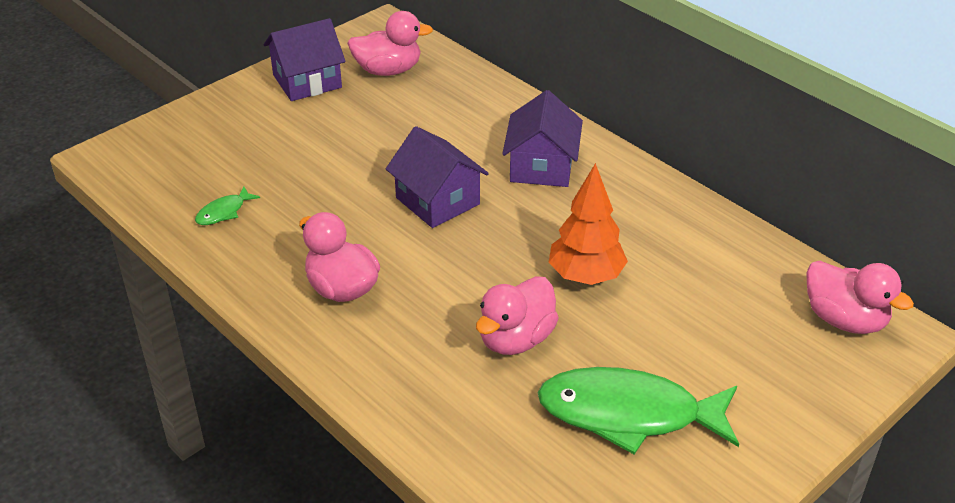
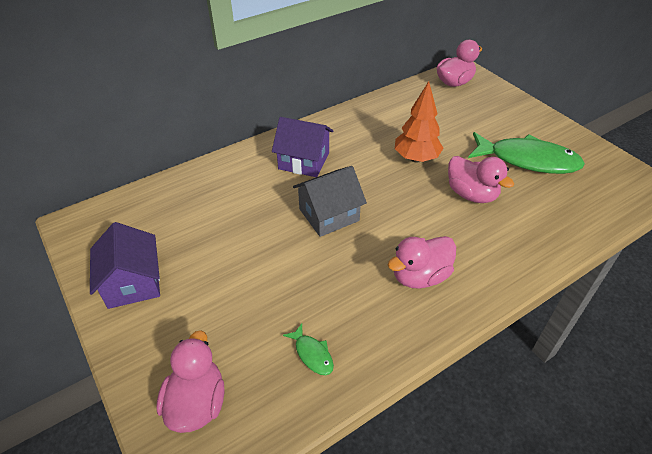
camera: 80 degrees left, 5 degrees up
pink duck [347,11,433,76] -> pink duck moved to [156,330,224,433]
purple house [386,126,489,228] -> grey house [293,166,367,237]
green fish [538,367,739,454] -> green fish turned 90 degrees counterclockwise [468,132,585,174]

